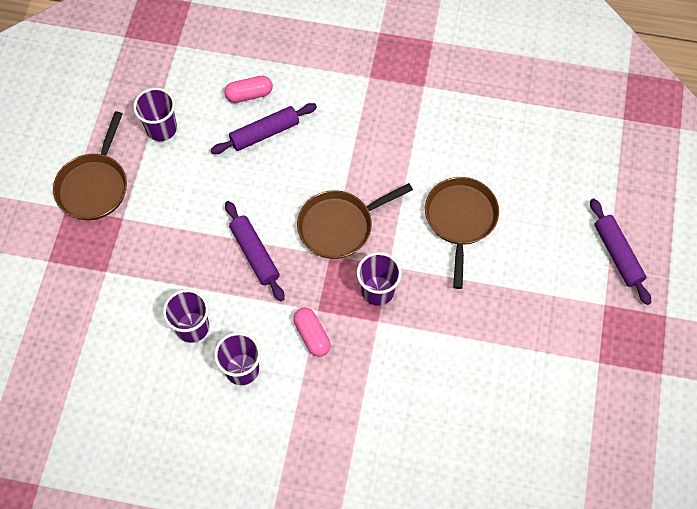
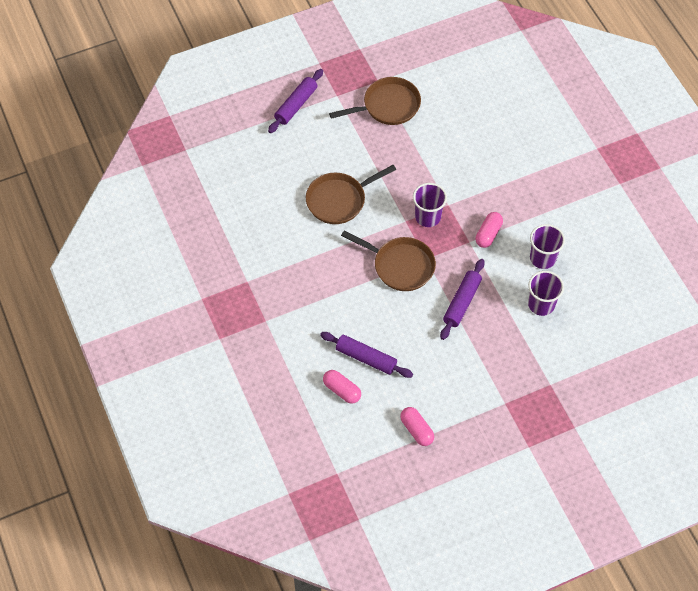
camera: 125 degrees left, 5 degrees down
brown pan [53,111,127,220] -> brown pan moved to [329,77,421,125]
purple cup [133,88,177,141] -> pink capsule [400,407,434,446]

